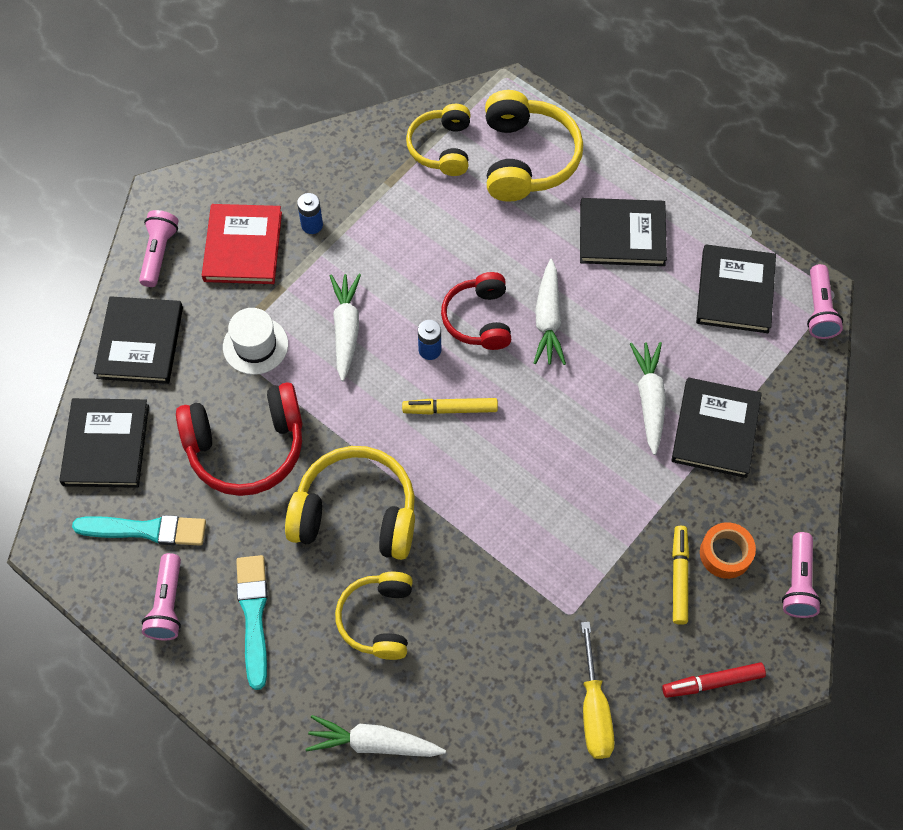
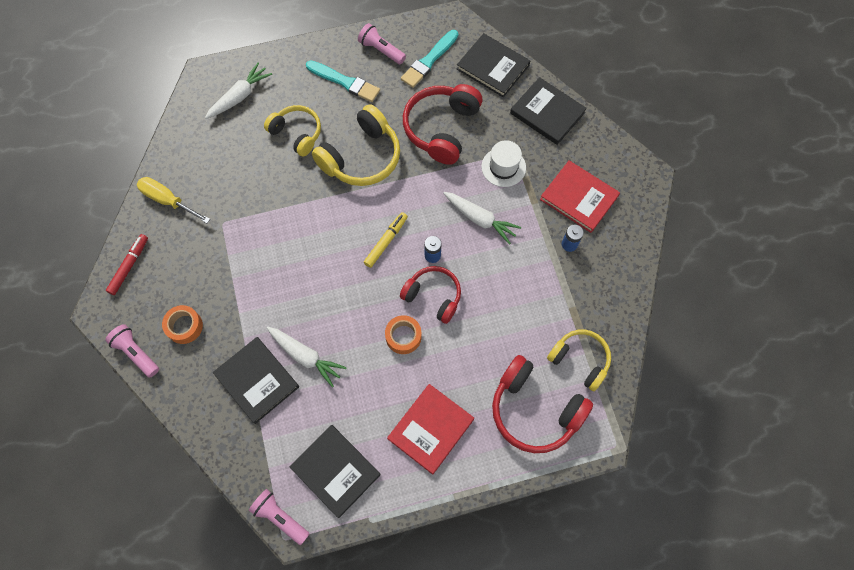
camera: 125 degrees right, 5 degrees up
pink flashlight [139,210,179,287] -> none
yellow headphones [485,90,583,202] -> red headphones [492,355,593,453]
white carrot [534,259,566,365] -> orange tape [385,315,422,354]
black book [580,198,667,266] -> red book [387,384,474,475]
yellow marker [672,526,689,625] -> none

